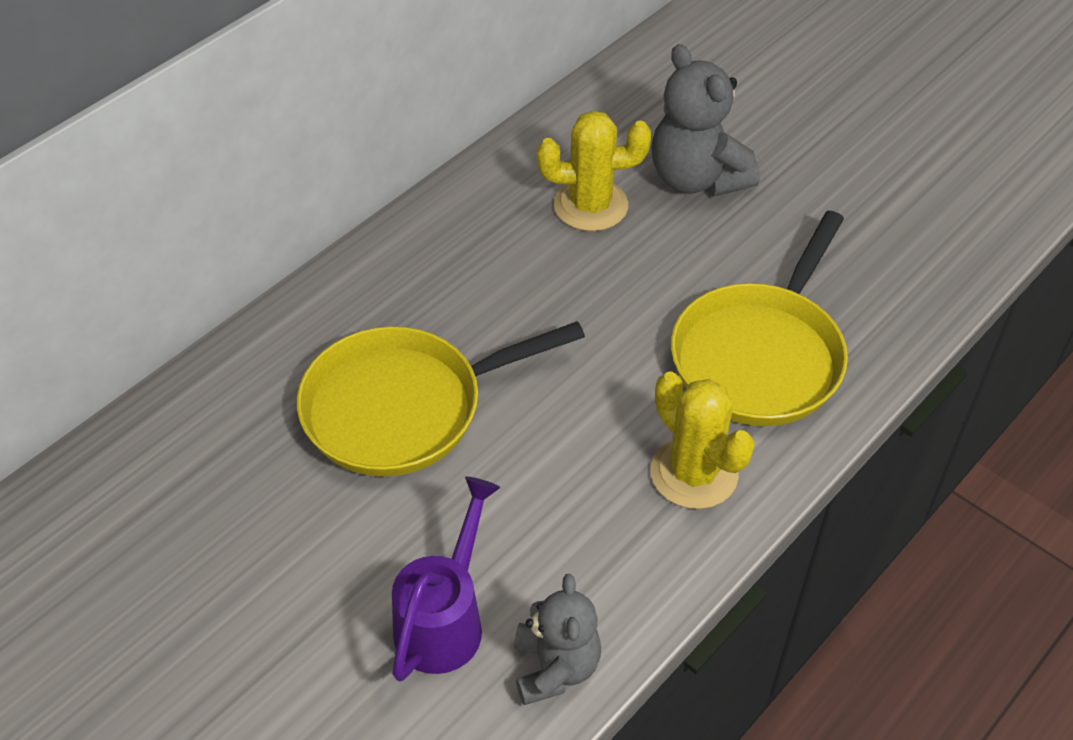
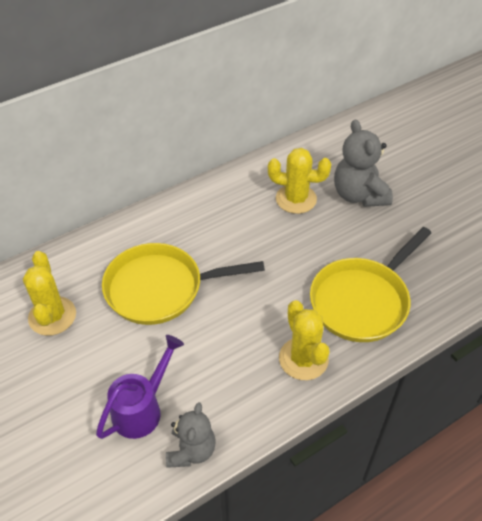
camera: 15 degrees right, 0 degrees up
none -> yellow cactus [23,251,76,336]

